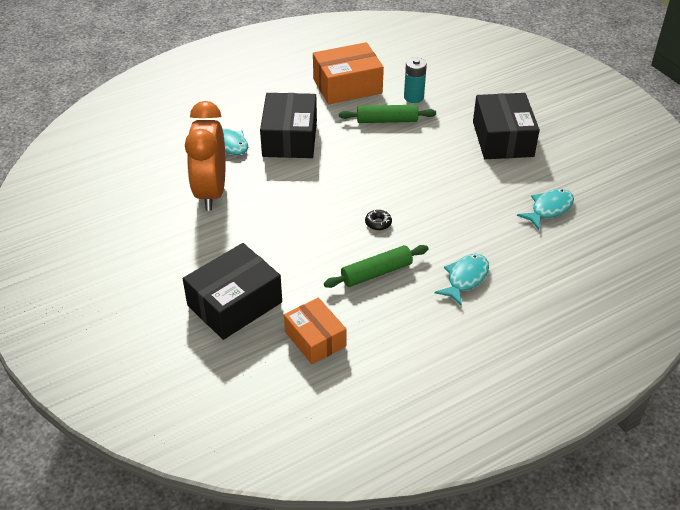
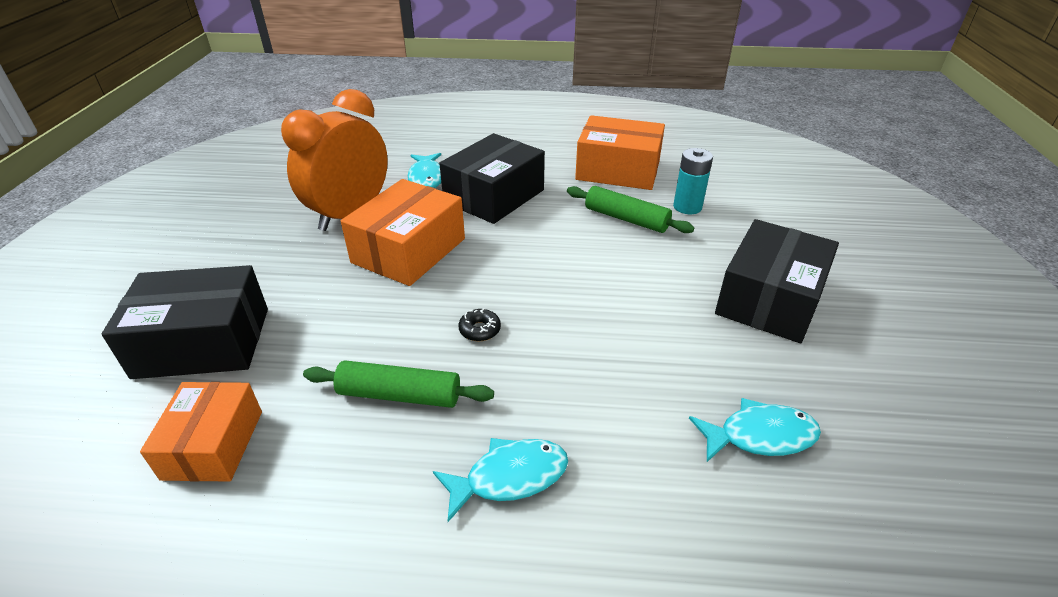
camera: 35 degrees right, 5 degrees down
none -> orange box [341,179,465,286]

